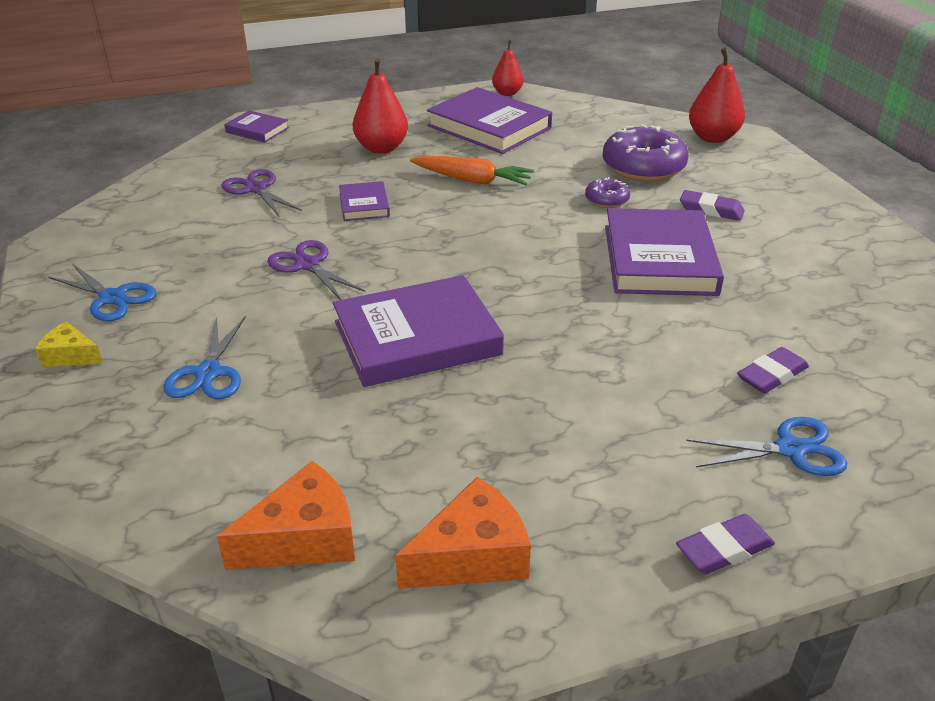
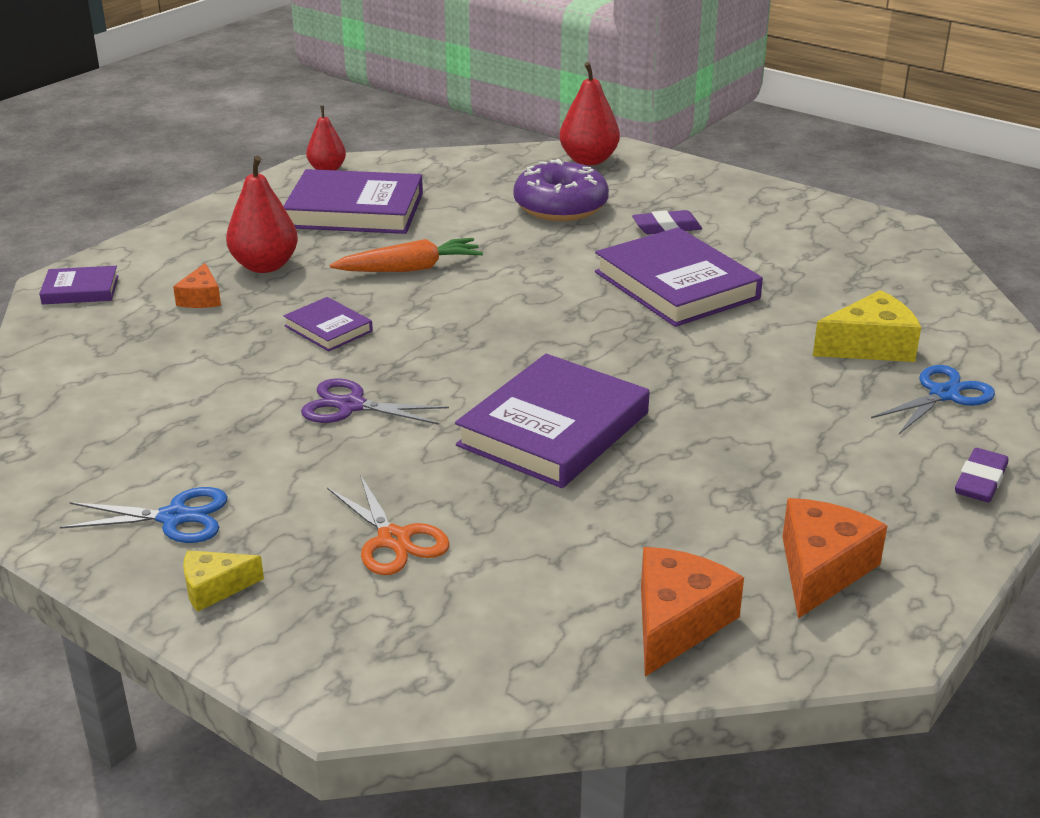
camera: 35 degrees left, 5 degrees down
blue scissors [164,316,246,399] -> orange scissors [327,475,450,575]
purple scissors [221,169,302,216] -> none
purple donut [585,177,630,208] -> none
purple eraser [737,347,809,393] -> yellow cheese [813,290,921,362]
none -> orange cheese [173,263,221,308]

